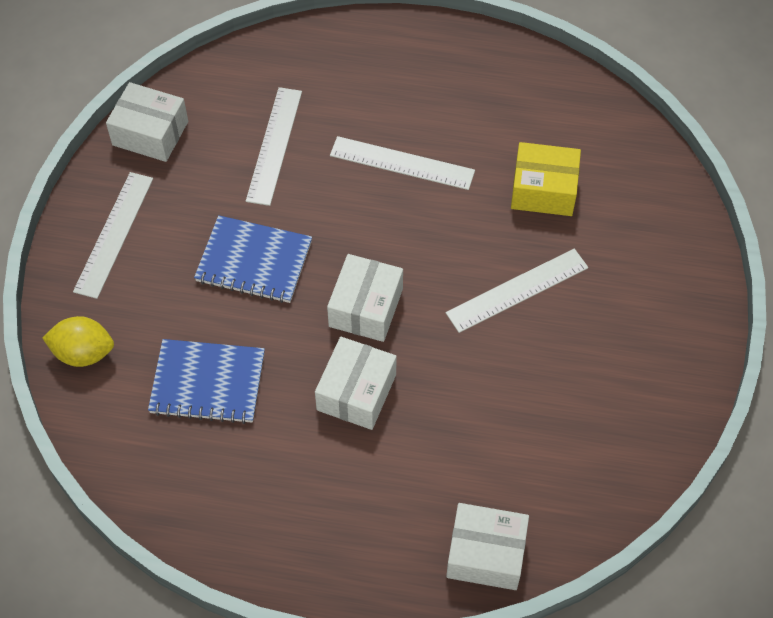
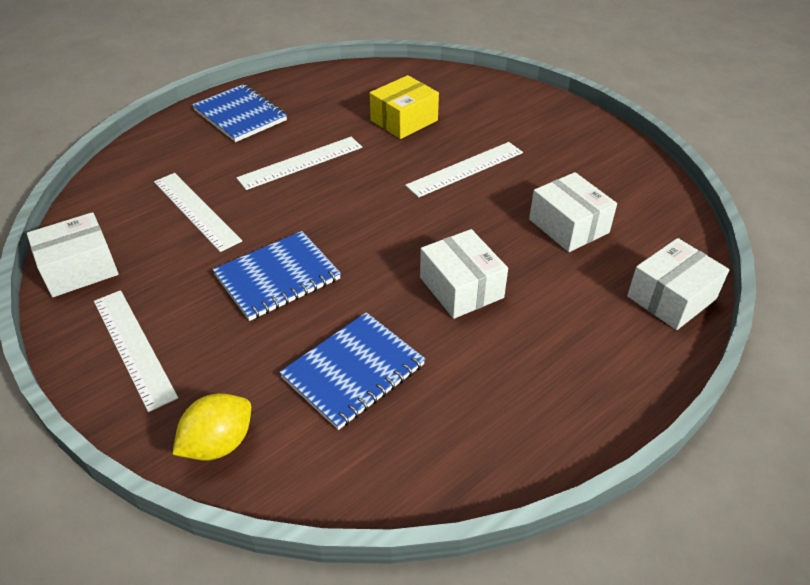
camera: 50 degrees left, 15 degrees down
white box [327,254,403,342] -> white box moved to [529,172,617,252]
white ruler [446,249,588,333] -> white ruler turned 45 degrees clockwise [405,142,523,198]
none -> blue notebook [192,84,287,142]

